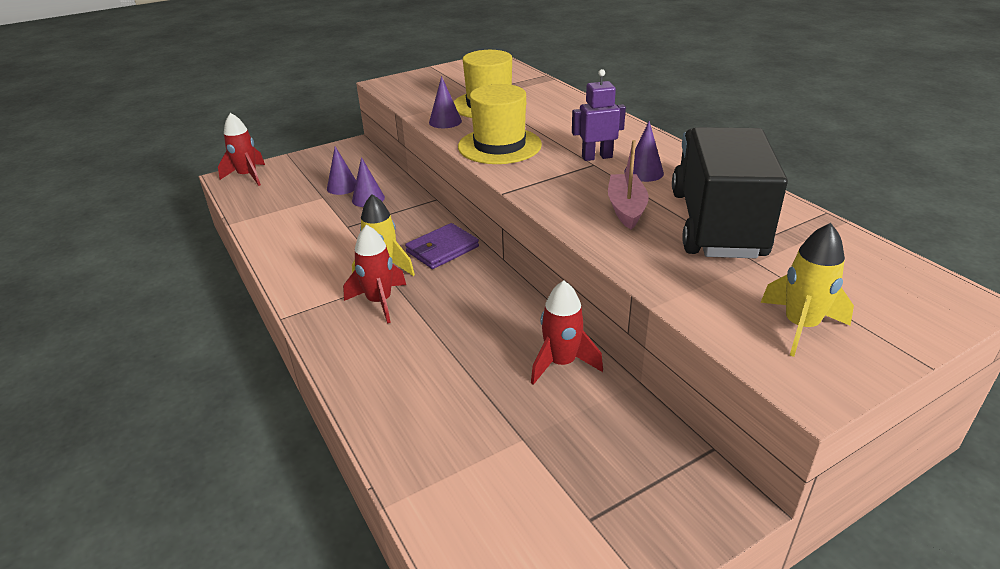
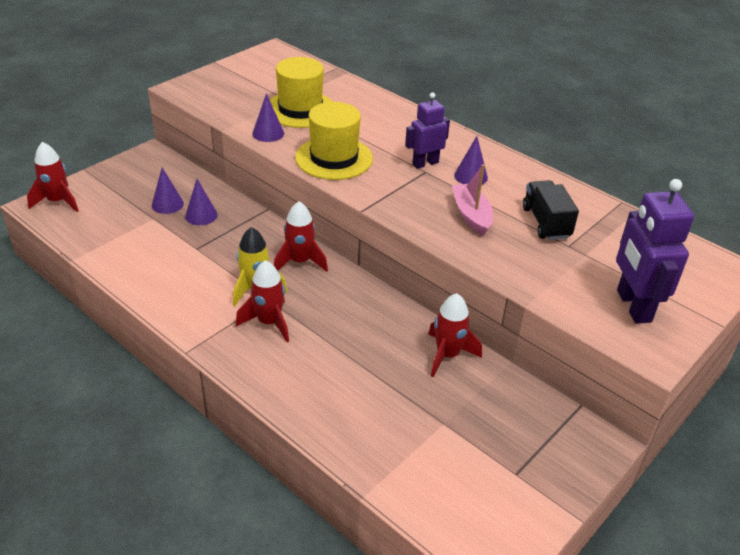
camera: 20 degrees left, 5 degrees up
purple wallet [405,223,479,269] -> red rocket [274,201,328,272]
black truck [672,127,788,258] -> black truck [523,180,579,240], size x0.52
yellow rocket [760,223,854,357] -> purple robot [616,179,694,324]

